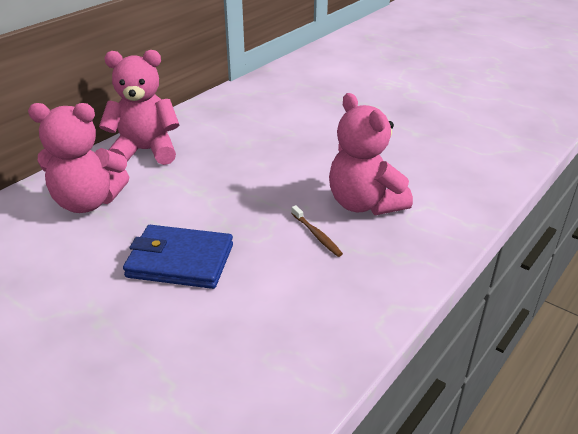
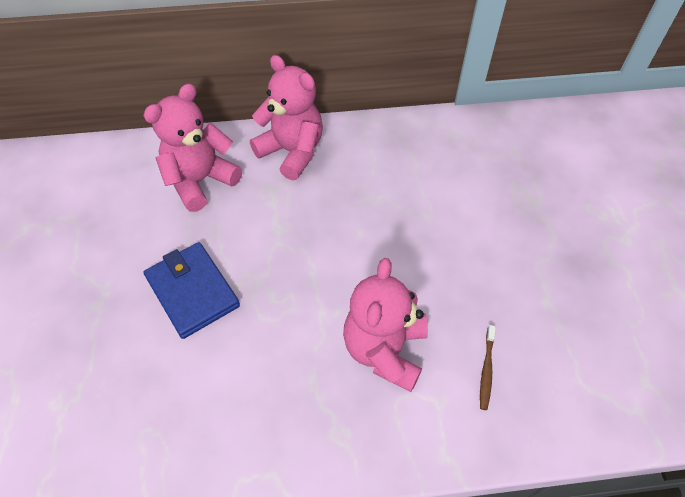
camera: 45 degrees right, 20 degrees up
pink teddy bear [28,103,129,213] -> pink teddy bear turned 90 degrees clockwise [143,84,242,212]
brown toothbrush [291,205,343,257] -> brown toothbrush moved to [480,325,496,410]

